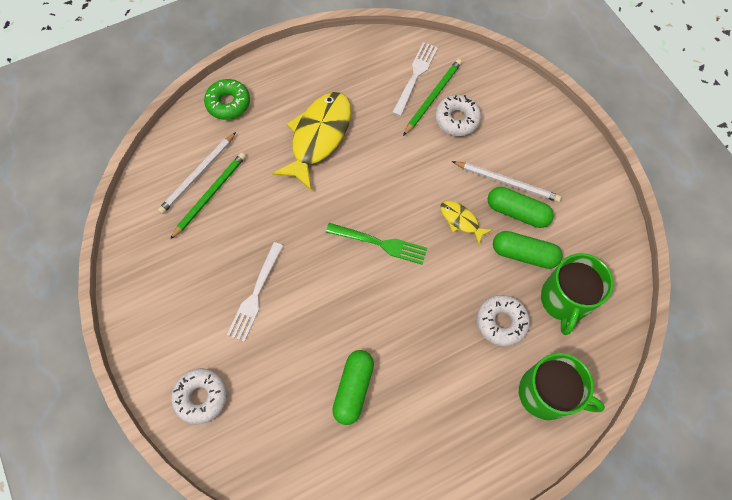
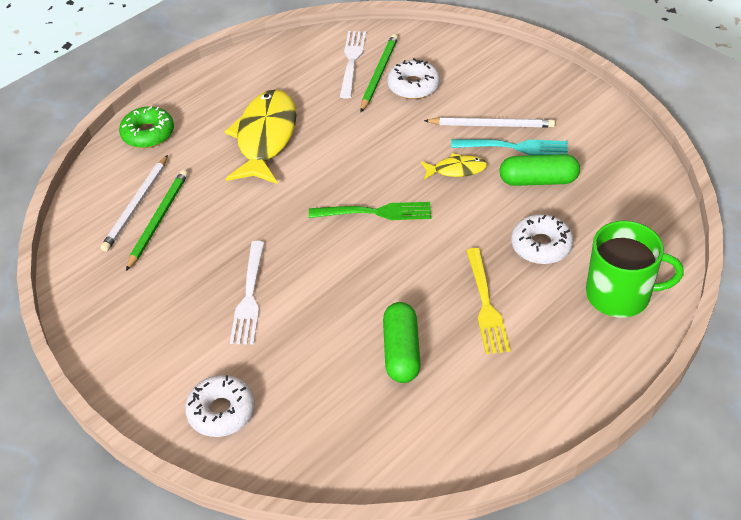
camera: 15 degrees left, 20 degrees down
yellow fish [440,201,492,245] -> yellow fish turned 150 degrees clockwise [421,153,487,180]
green capsule [488,187,554,228] -> turquoise fork [451,139,568,155]
green mug [541,253,614,335] -> none
none -> yellow fork [466,248,510,354]

